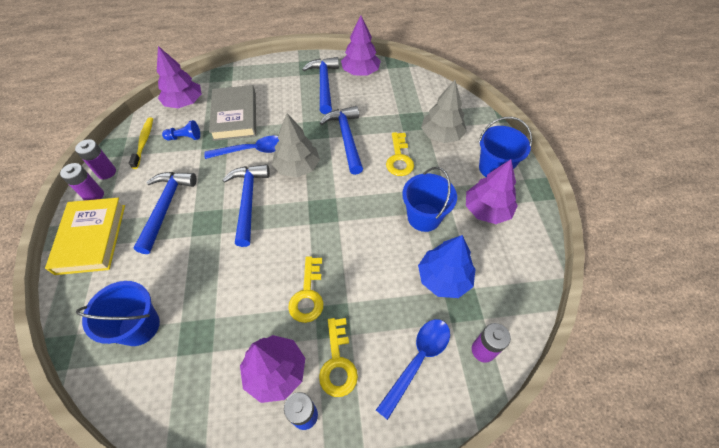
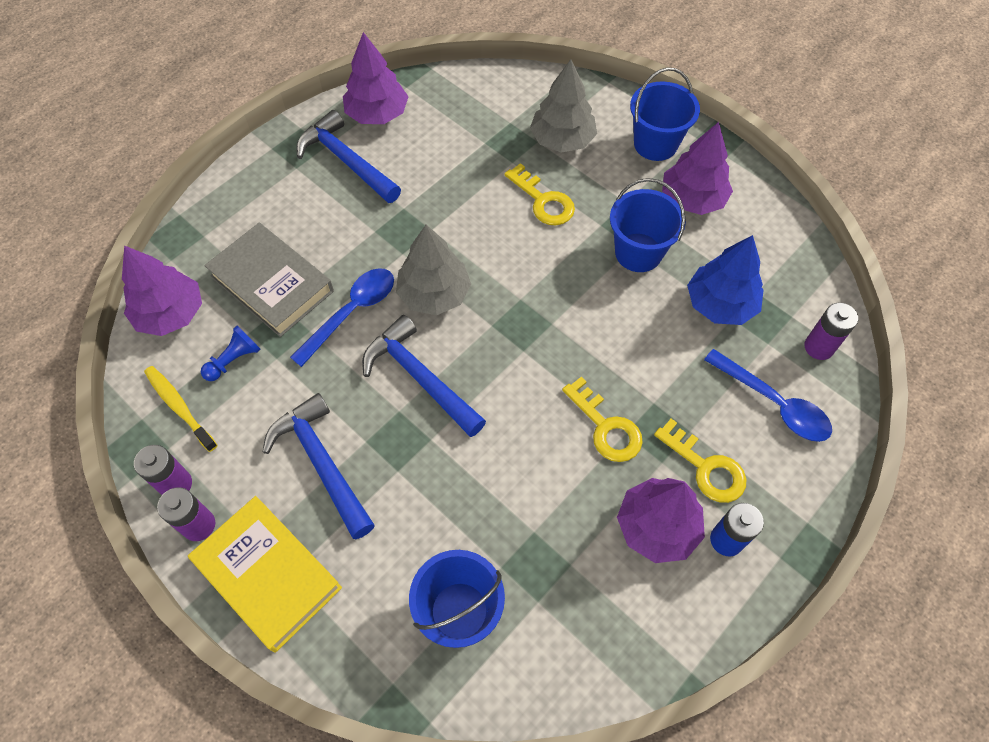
camera: 40 degrees left, 5 degrees up
blue hammer [320,106,363,175] -> none
blue spoon [376,319,450,420] -> blue spoon turned 135 degrees clockwise [704,349,832,442]

